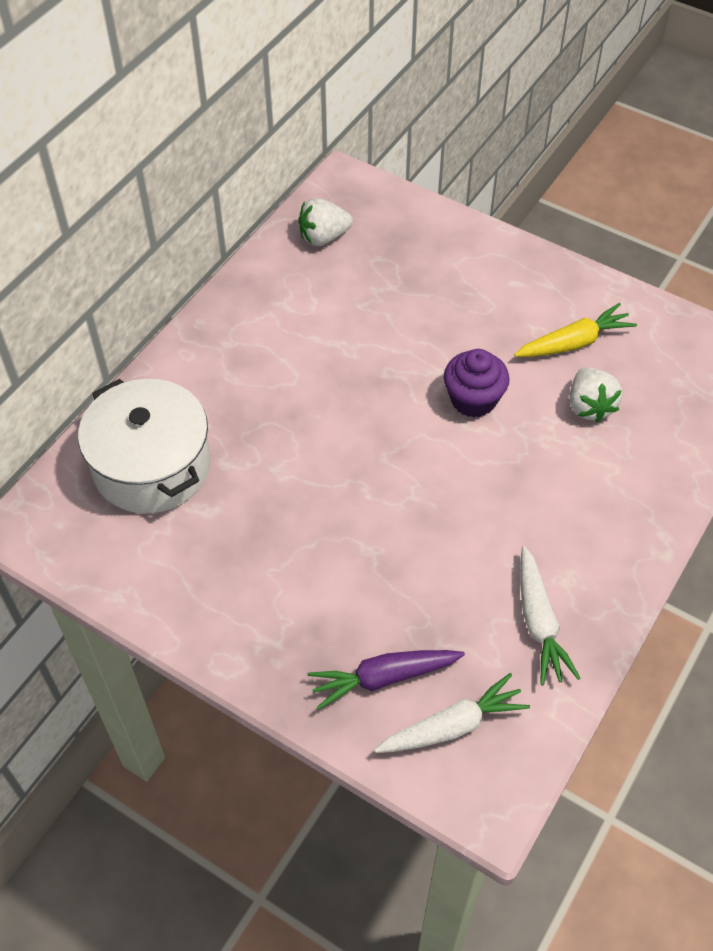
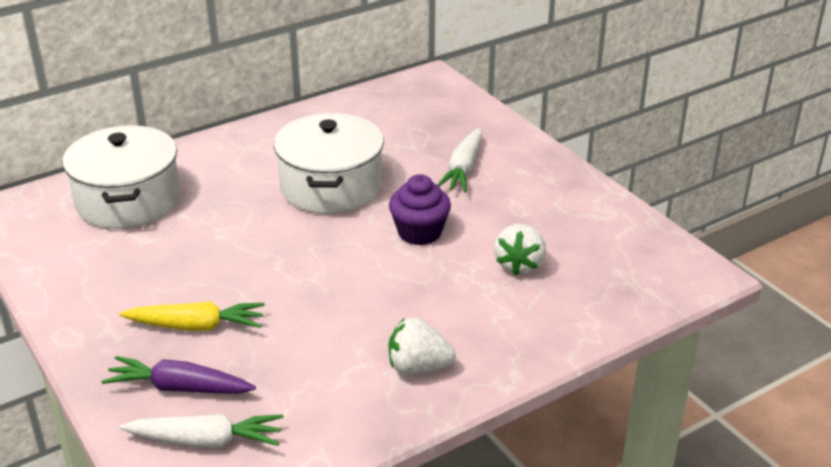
camera: 25 degrees right, 20 degrees down
white strawberry [299,198,353,246] -> white strawberry moved to [389,317,456,375]
yellow carrot [514,303,637,357] -> yellow carrot moved to [119,302,265,331]
white carrot [520,546,580,686] -> white carrot moved to [437,128,482,192]
none -> white pot [274,113,384,214]

